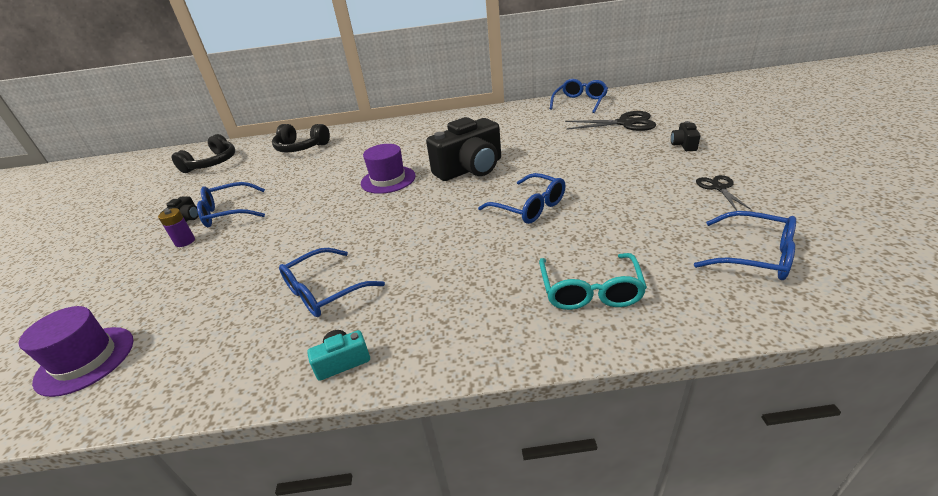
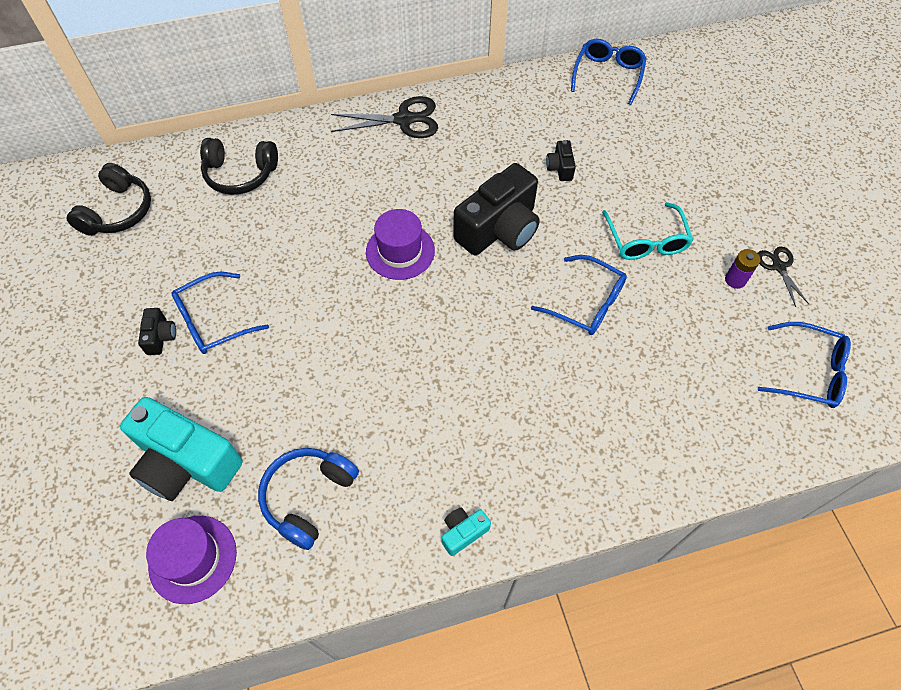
camera: 15 degrees left, 25 degrees up
purple battery [158,208,195,247] -> purple battery moved to [725,249,760,289]
blue glasses [279,248,385,317] -> none
turquoise glasses [539,253,647,310] -> turquoise glasses moved to [602,202,693,260]
black scissors [565,111,656,131] -> black scissors moved to [331,96,438,138]
black camera [671,121,701,151] -> black camera moved to [546,140,576,181]
none -> turquoise camera [120,397,243,501]
none -> blue headphones [258,448,359,550]

